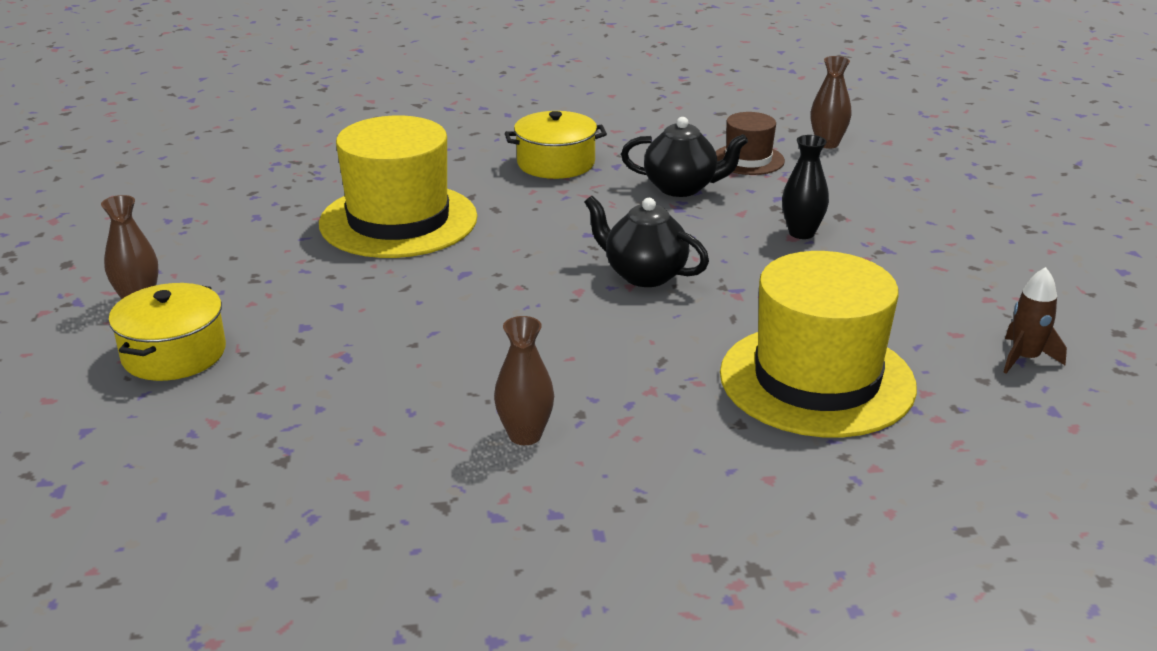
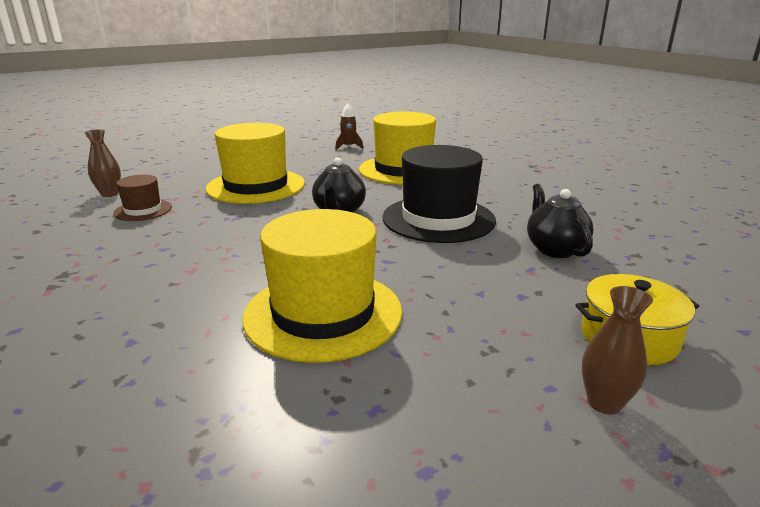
camera: 115 degrees left, 5 degrees down
brown vase [494,316,554,445] -> none
yellow pot [505,111,607,179] -> none
black teapot [621,117,748,197] -> black teapot moved to [527,184,593,258]
black vase [782,135,829,239] -> yellow hat [206,123,305,204]
none -> black hat [382,145,496,243]

